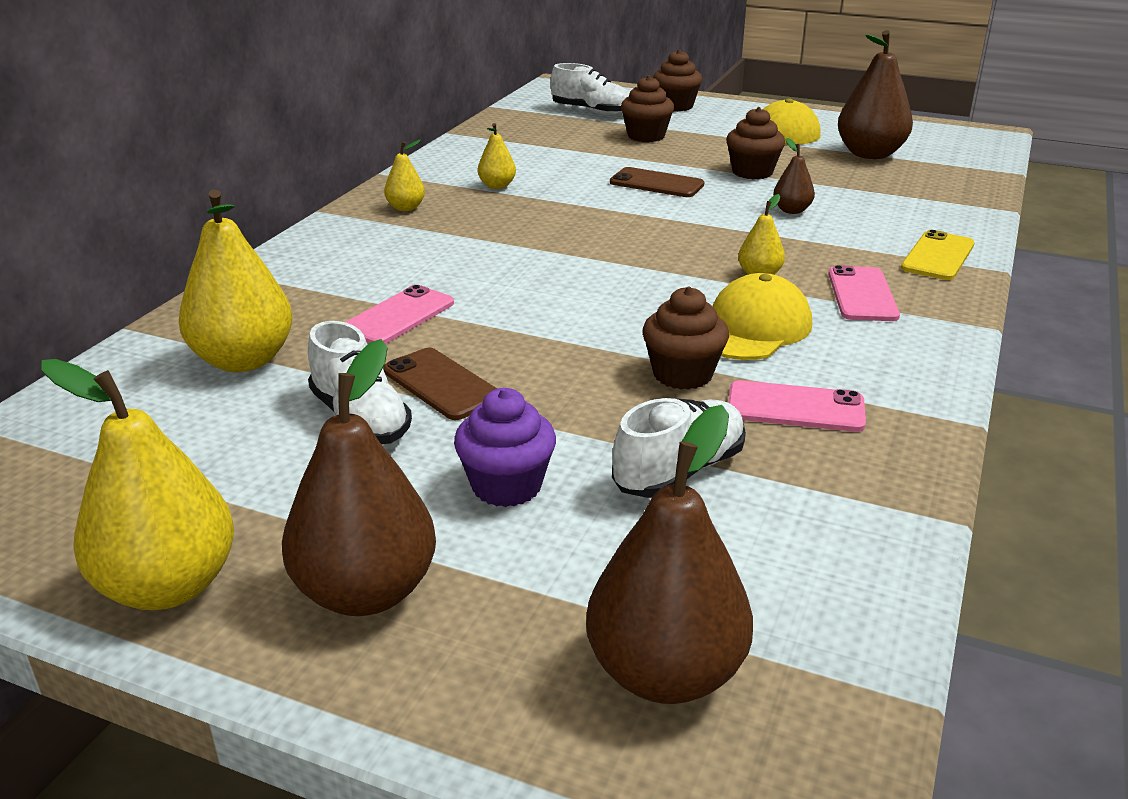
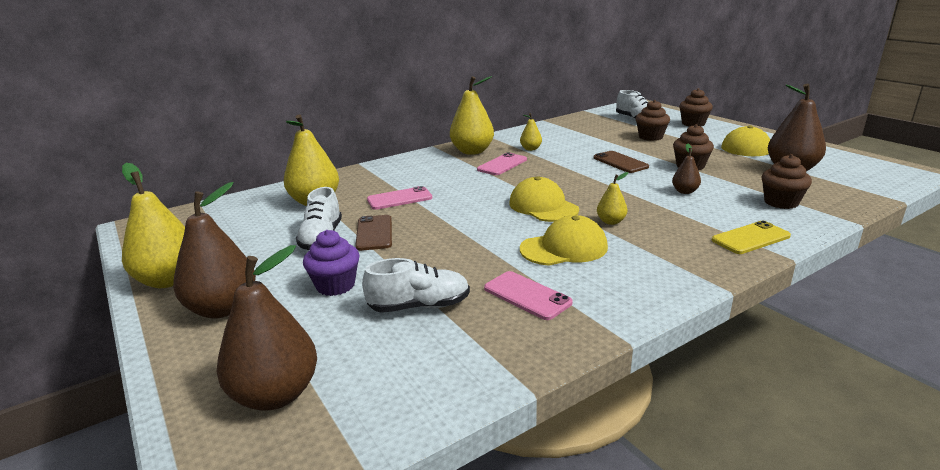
camera: 35 degrees right, 5 degrees down
yellow pear [384,140,425,211] -> yellow pear [450,76,494,155], size x2.01
brown cupcake [643,287,729,390] -> brown cupcake moved to [762,154,812,209]
pink phone [828,265,900,321] -> pink phone moved to [477,152,527,175]
none -> yellow cap [509,176,579,222]

